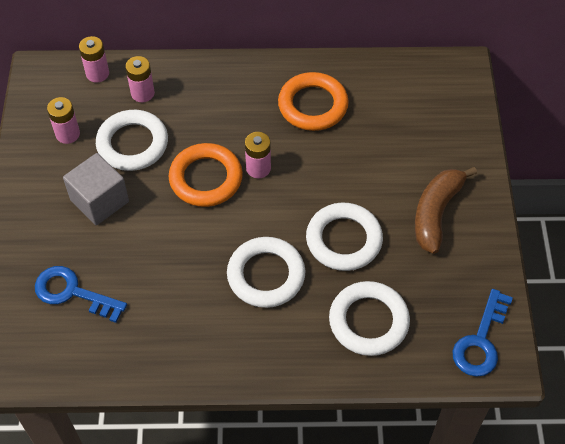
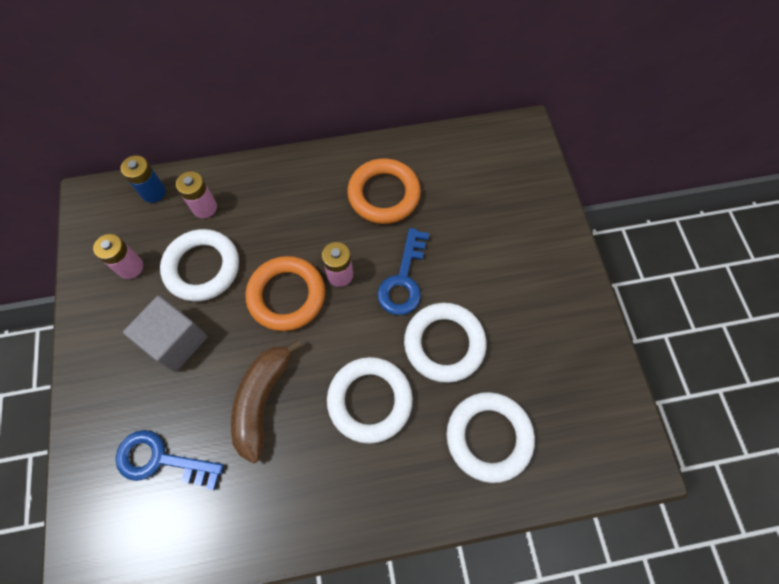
camera: 10 degrees left, 10 degrees up
pink battery [79,36,109,83] -> blue battery [121,155,166,203]
brown banana [415,167,477,254] -> brown banana moved to [231,339,303,463]
blue key [453,289,513,377] -> blue key moved to [377,228,429,315]

